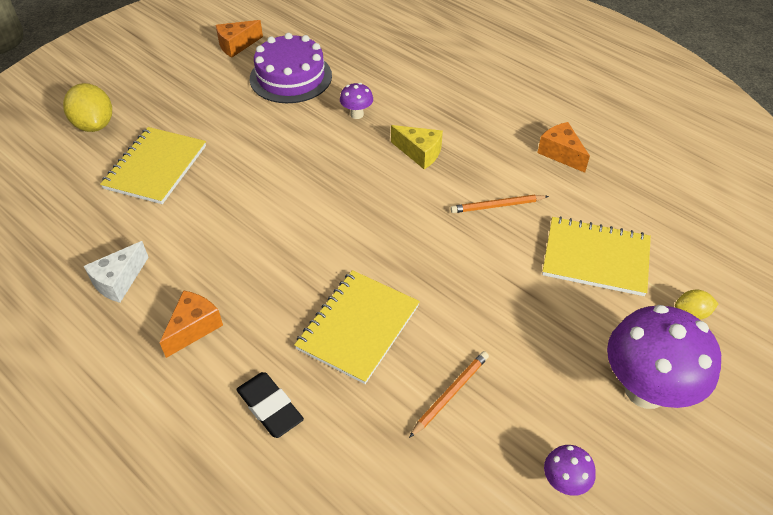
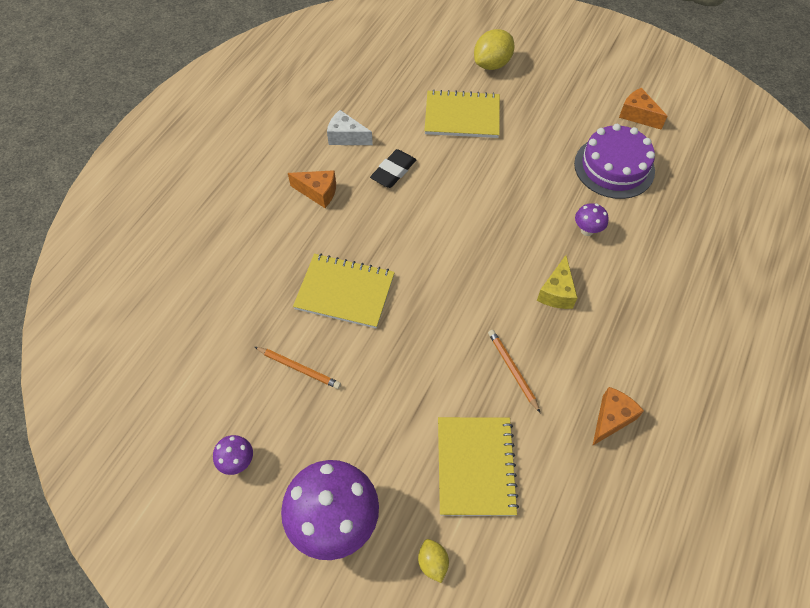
camera: 75 degrees right, 10 degrees up
black eraser [236,372,304,438] -> black eraser moved to [370,149,416,188]

